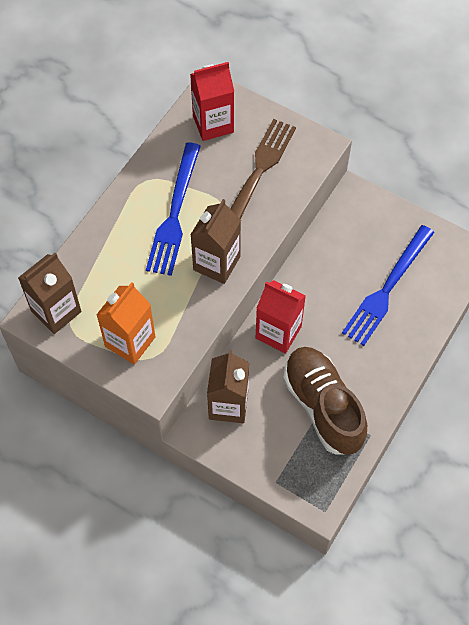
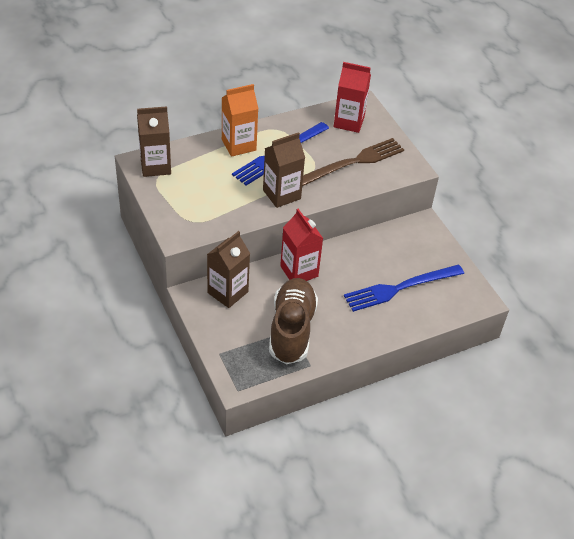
camera: 30 degrees right, 15 degrees down
orange carton [96,282,155,365] -> orange carton moved to [222,84,258,157]

